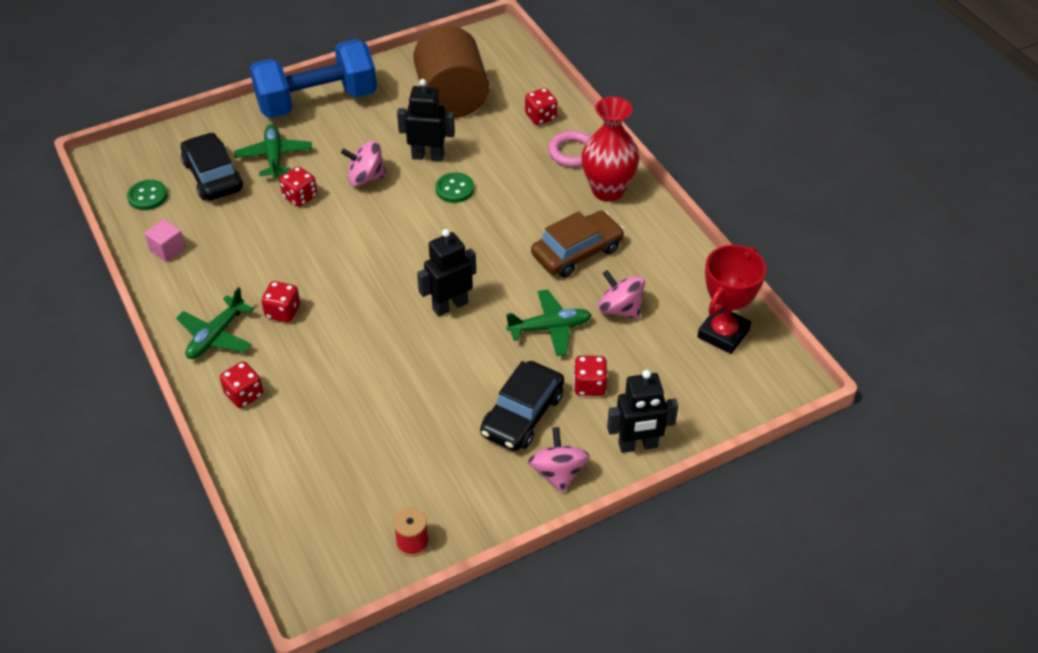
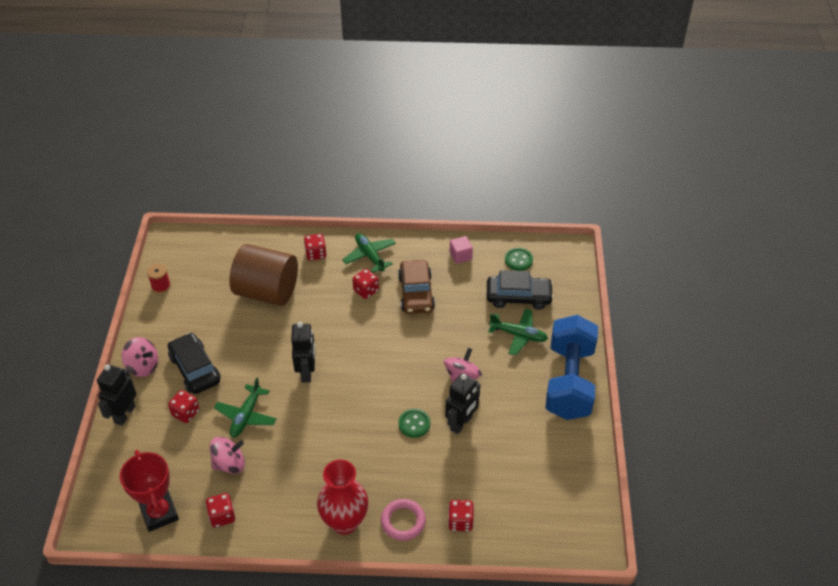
camera: 120 degrees right, 0 degrees up
red dice [280,166,317,207] -> red dice moved to [205,493,235,528]
brown cylinder [413,26,489,118] -> brown cylinder moved to [229,244,298,306]
brown car [531,211,624,277] -> brown car moved to [398,260,435,314]

